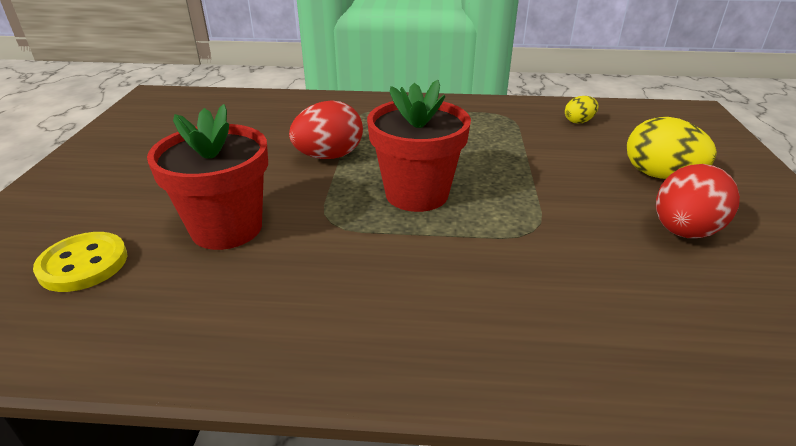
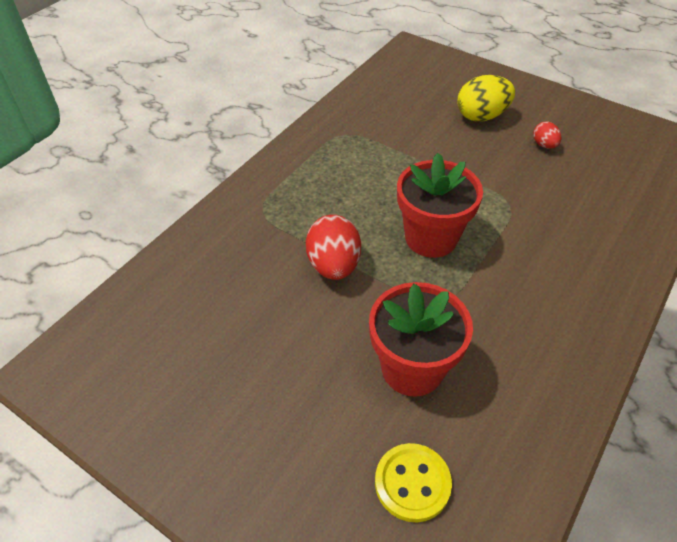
camera: 60 degrees left, 15 degrees up
yellow egg [565,96,598,124] -> none
red egg [656,164,740,238] -> red egg [533,122,561,149], size x0.53

